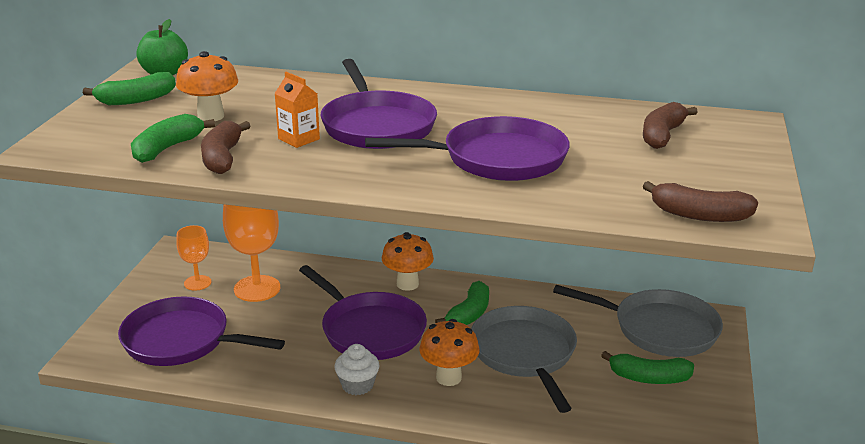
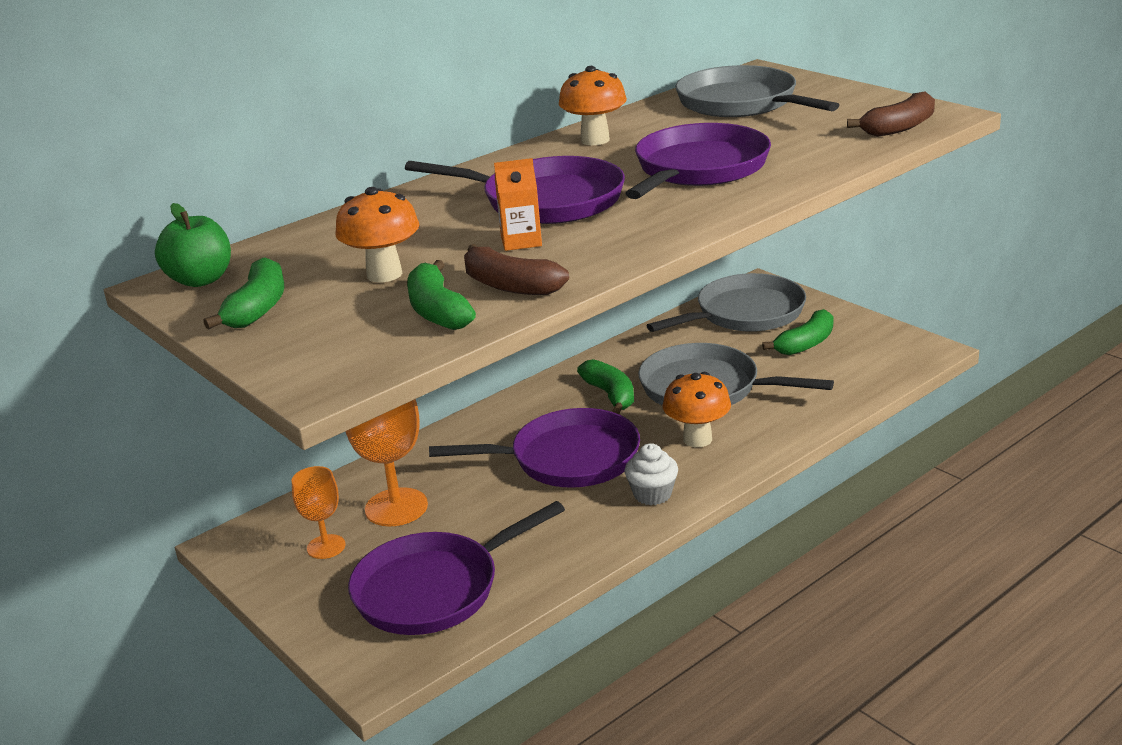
camera: 50 degrees left, 0 degrees up
orange mushroom [382,232,434,291] -> orange mushroom moved to [559,66,627,145]
brown banana [643,102,698,149] -> grey pan [675,65,839,117]

